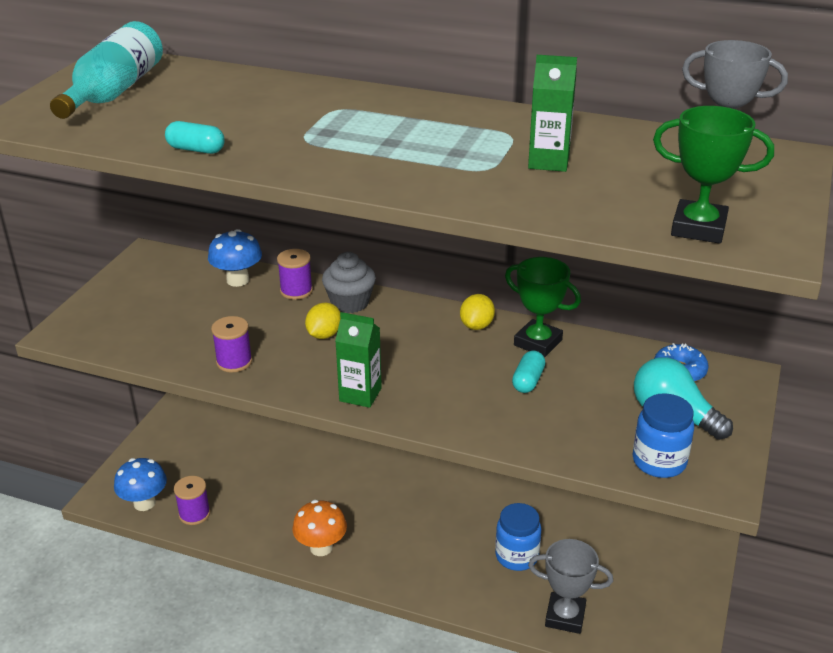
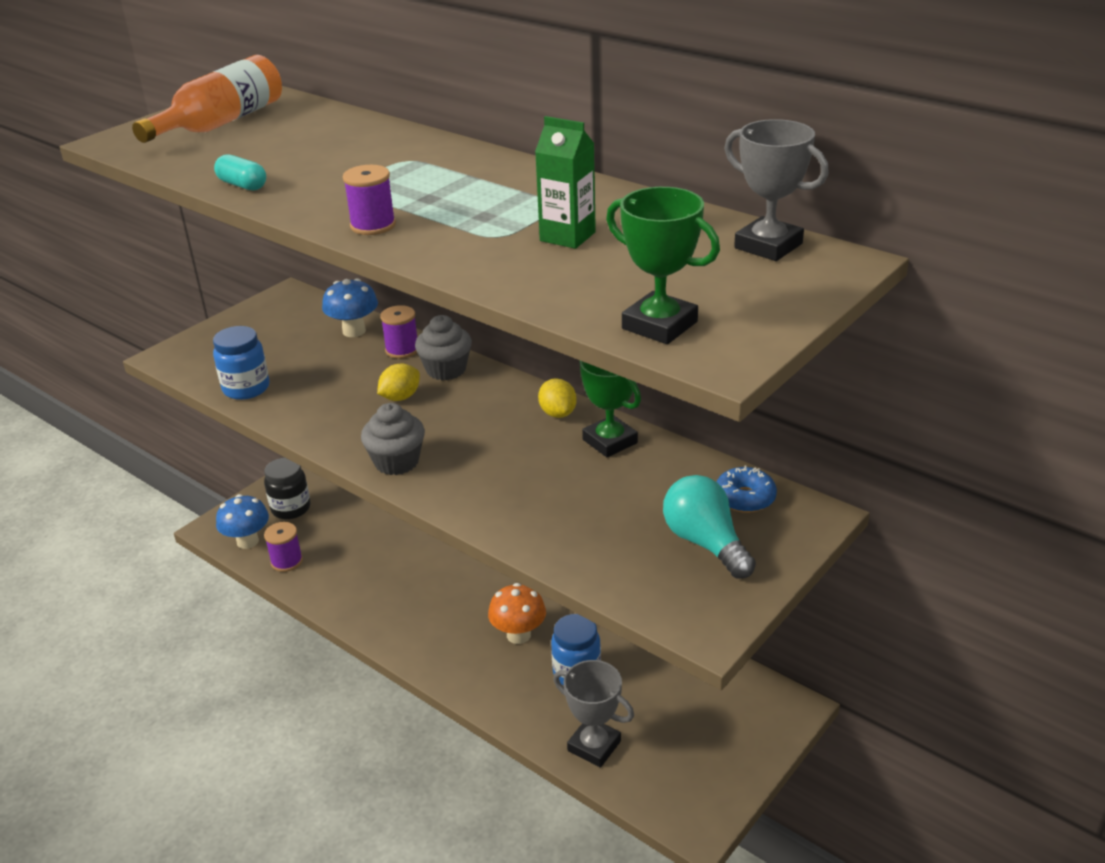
camera: 20 degrees right, 0 degrees up
turquoise bottle [50,21,163,119] -> orange bottle [132,55,282,143]
purple spool [211,316,252,373] -> purple spool moved to [343,165,396,235]
orange mushroom [292,500,347,556] -> orange mushroom moved to [488,583,546,644]
green carton [335,312,382,408] -> grey cupcake [361,403,425,475]
yellow lemon [460,294,495,330] -> yellow lemon turned 60 degrees counterclockwise [538,378,577,418]
turquoise capsule [512,351,545,393] -> none
blue jar [633,393,694,478] -> blue jar moved to [213,326,270,400]
none -> black jar [264,458,310,519]

